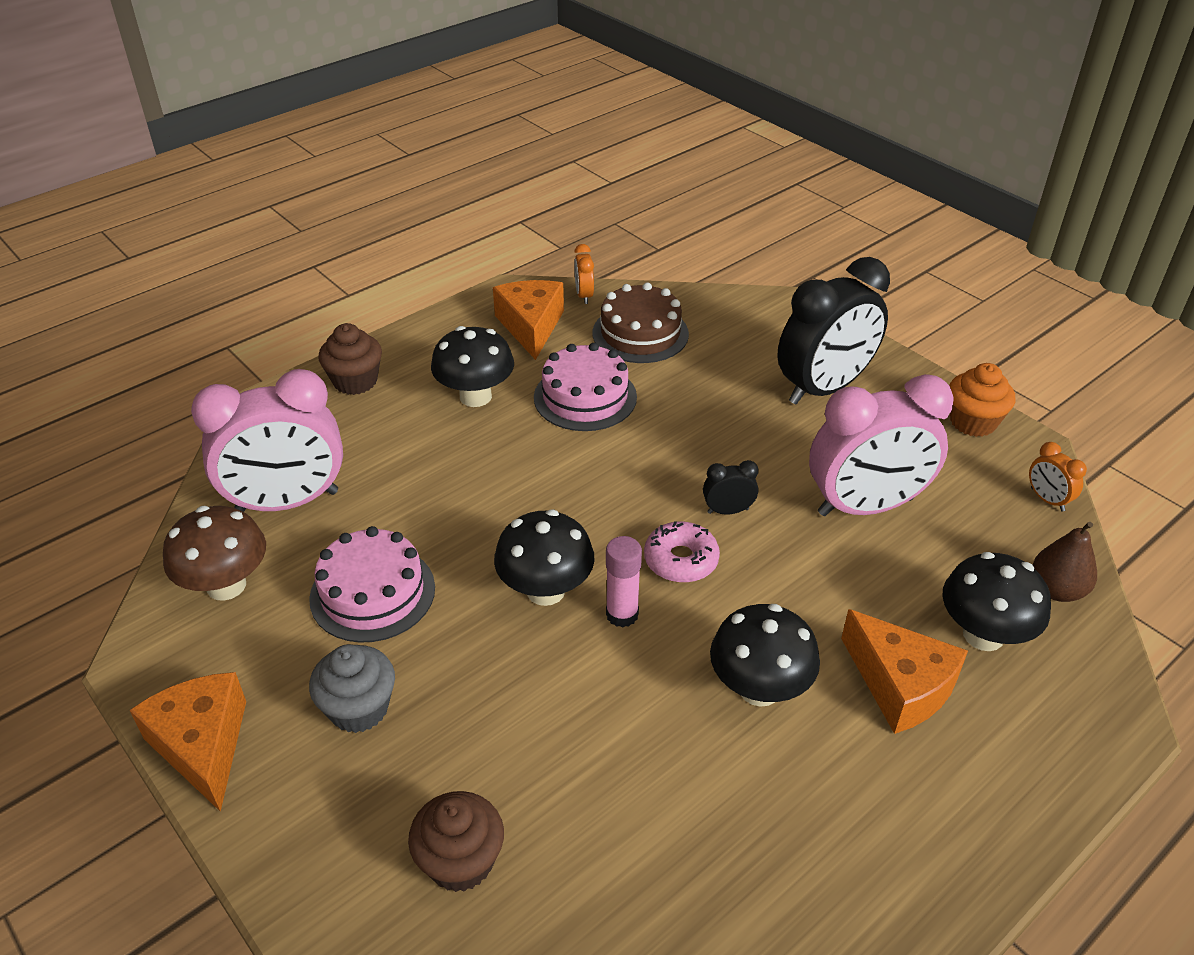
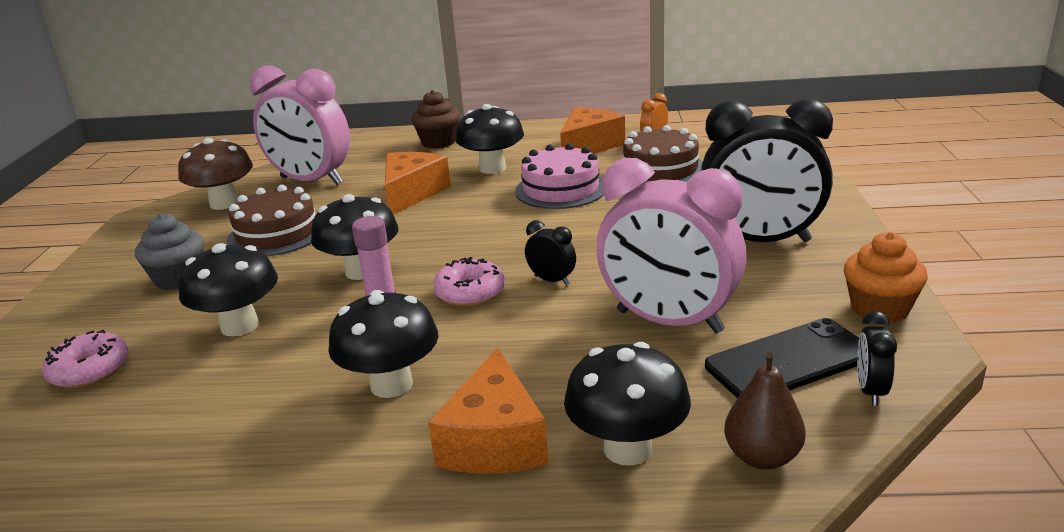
camera: 45 degrees right, 15 degrees down
orange cheese [129,672,246,812] -> orange cheese moved to [385,152,451,214]
pink cake [309,526,435,643] -> brown cake [226,185,316,256]
brown cupcake [408,791,504,892] -> pink donut [42,329,129,388]
orange clock [1029,442,1087,511] -> black clock [857,311,897,406]
none -> black mushroom [179,243,278,336]
none -> black phone [705,318,859,398]

